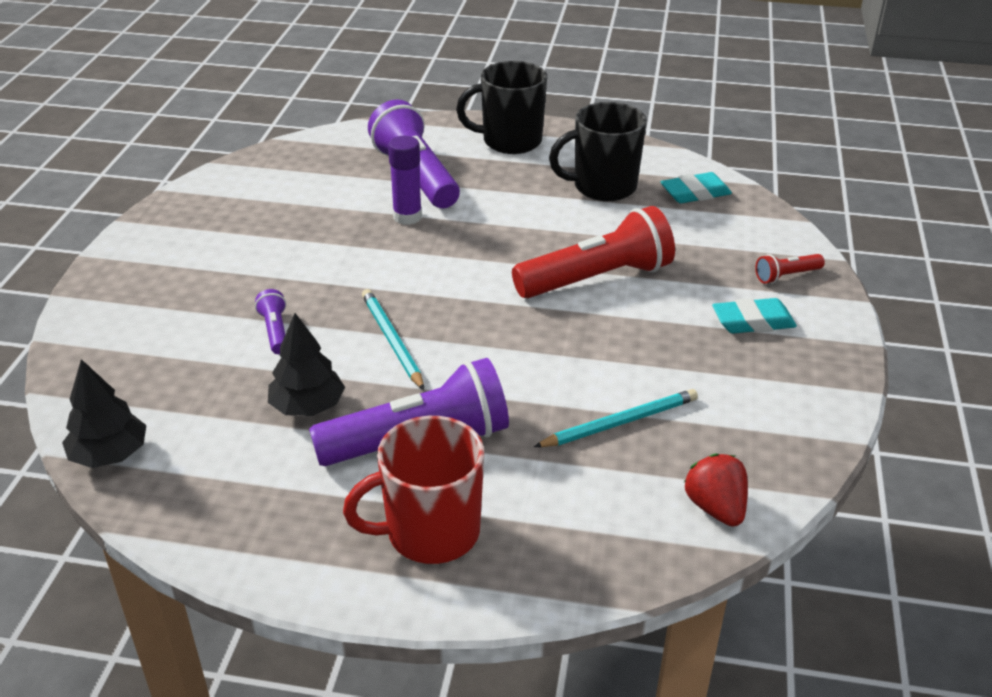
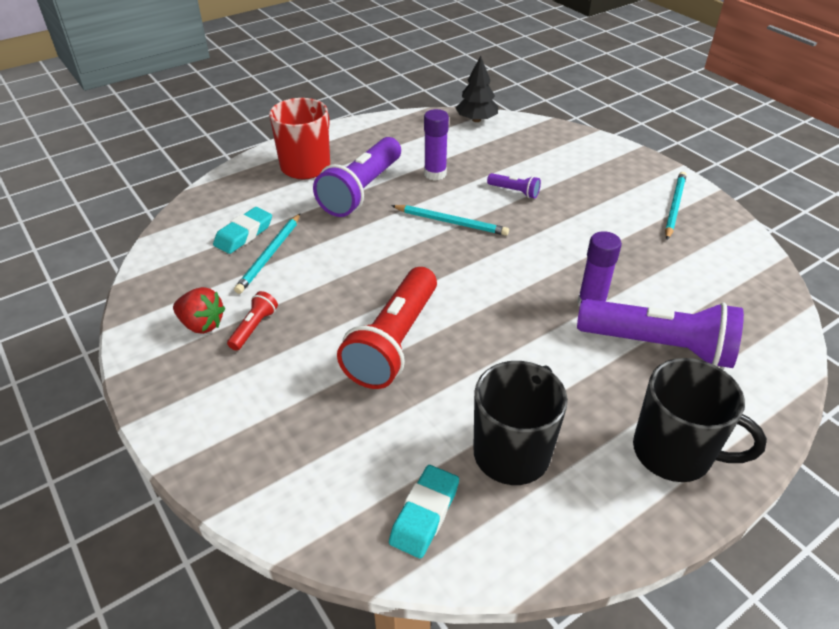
camera: 135 degrees right, 5 degrees up
black tree [268,313,345,416] -> purple glue stick [424,109,449,180]
black mug [456,61,547,154] -> black mug turned 75 degrees clockwise [633,358,767,482]
red strawberry [684,454,748,527] -> red strawberry moved to [173,287,225,334]
turquoise eraser [712,298,797,334] -> turquoise eraser moved to [213,207,272,254]
red flashlight [755,254,825,284] -> red flashlight moved to [227,291,278,351]
none -> turquoise pencil [665,172,687,240]

